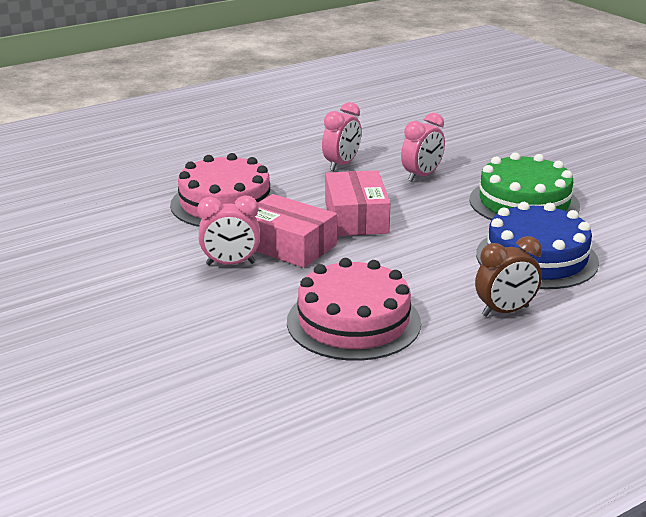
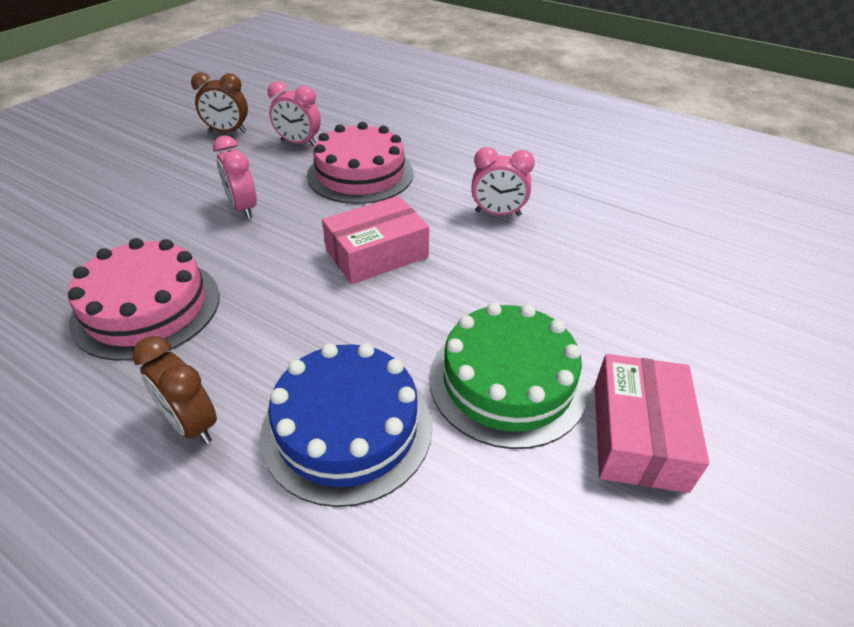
camera: 65 degrees right, 15 degrees up
pink box [255,194,337,268] -> pink box moved to [595,354,709,493]
pink clock [401,113,445,182] -> pink clock moved to [268,81,321,146]
none -> brown clock [191,72,248,133]

